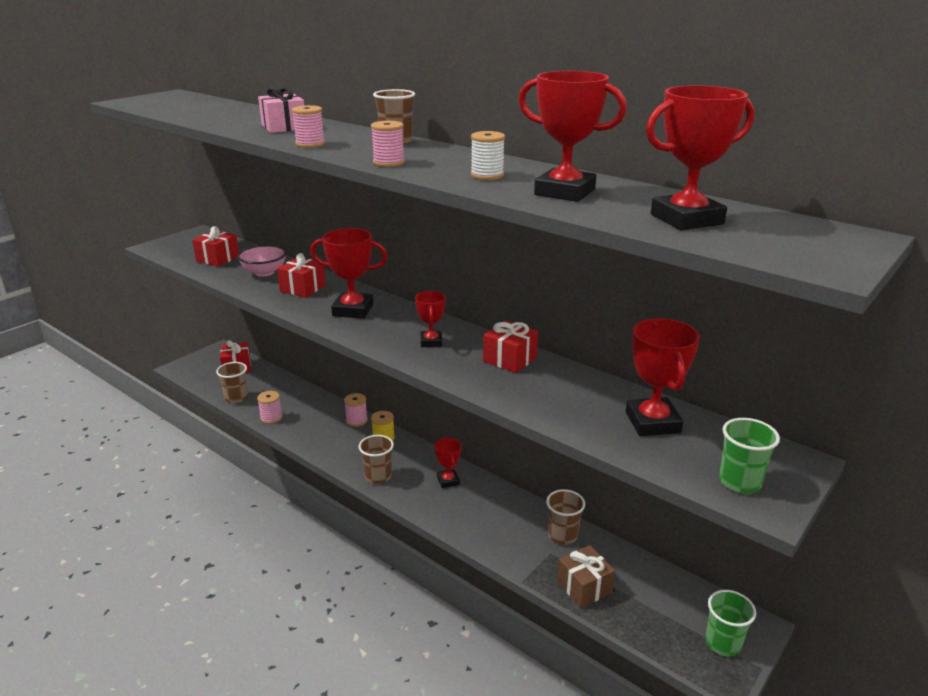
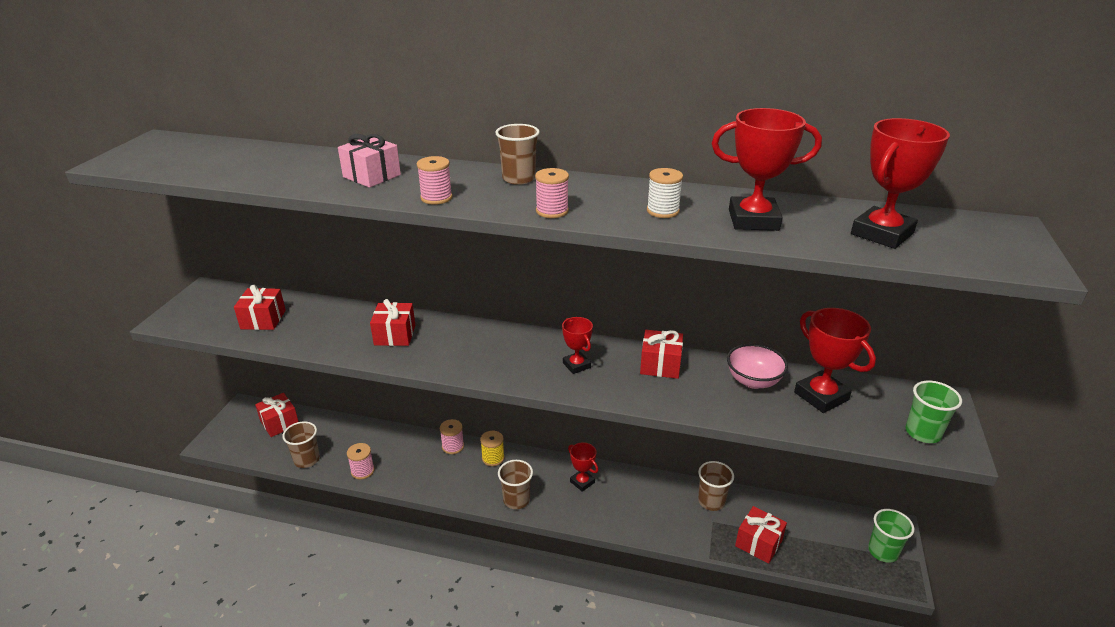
camera: 25 degrees left, 5 degrees up
pink bowl [237,245,287,277] -> pink bowl moved to [727,344,788,389]
red trophy [310,228,388,319] -> none
brown gift [557,545,615,608] -> red gift [735,506,787,564]

